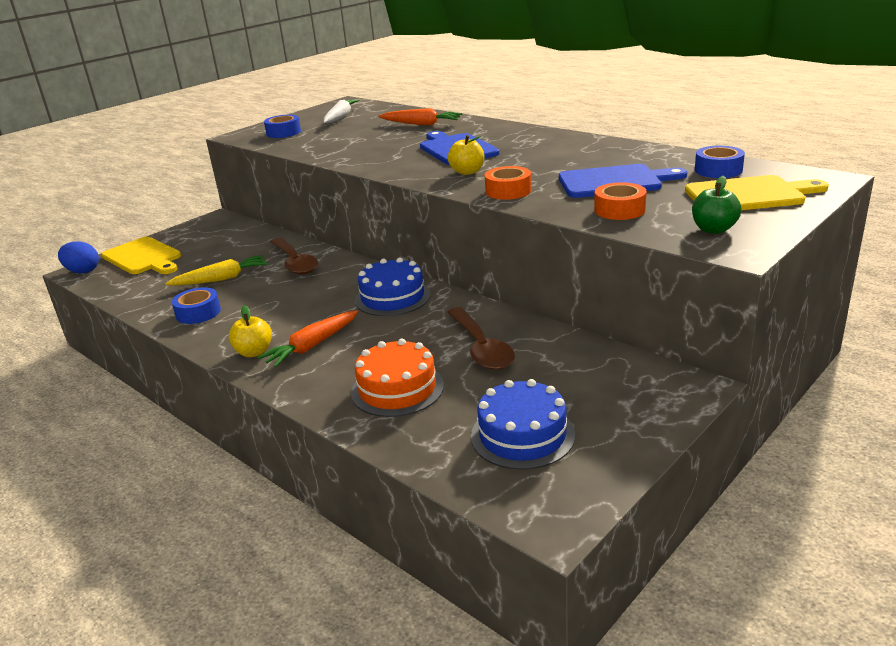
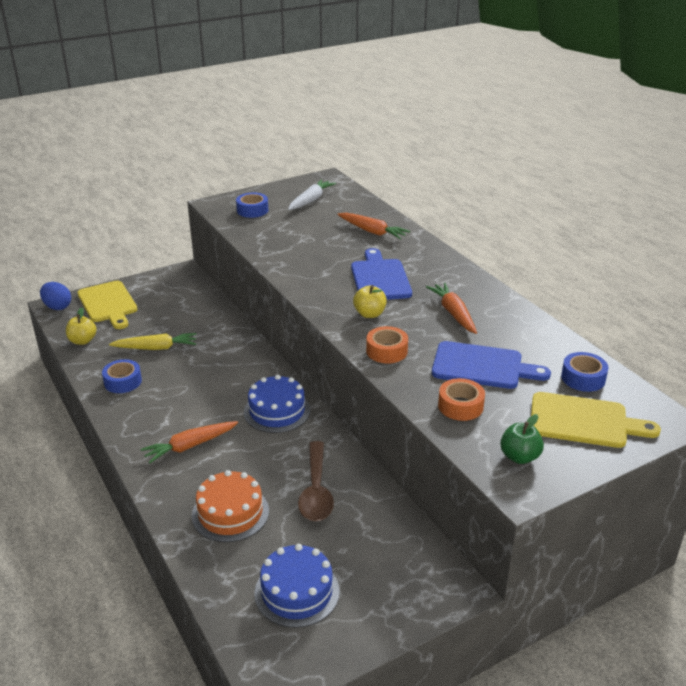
camera: 15 degrees right, 5 degrees up
yellow apple [229,305,272,357] -> yellow apple moved to [66,307,97,345]
brown spoon [270,238,318,275] -> none
none -> orange carrot [426,283,477,334]

